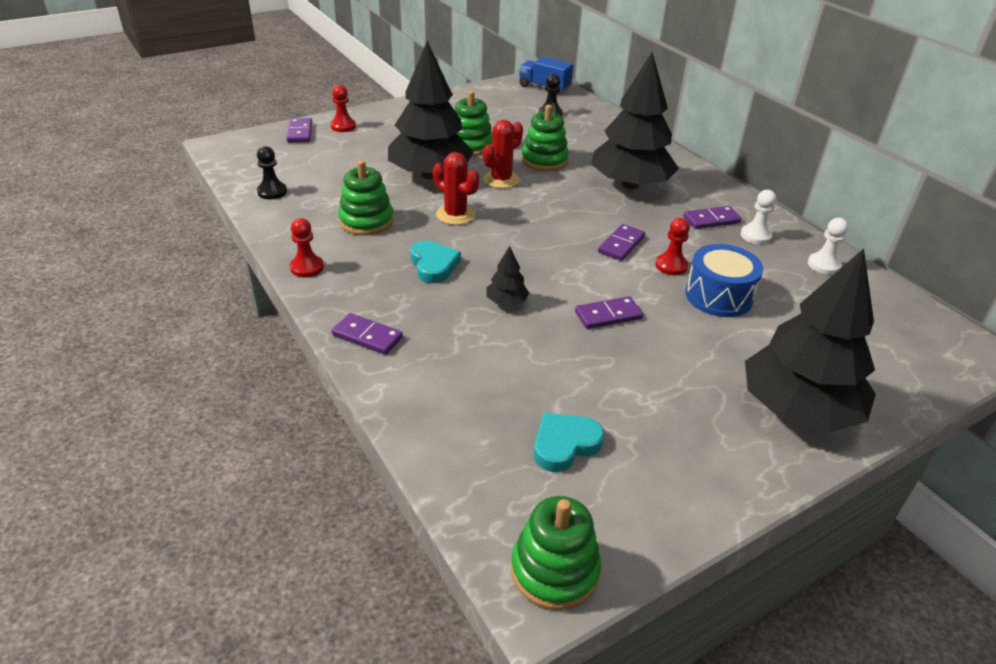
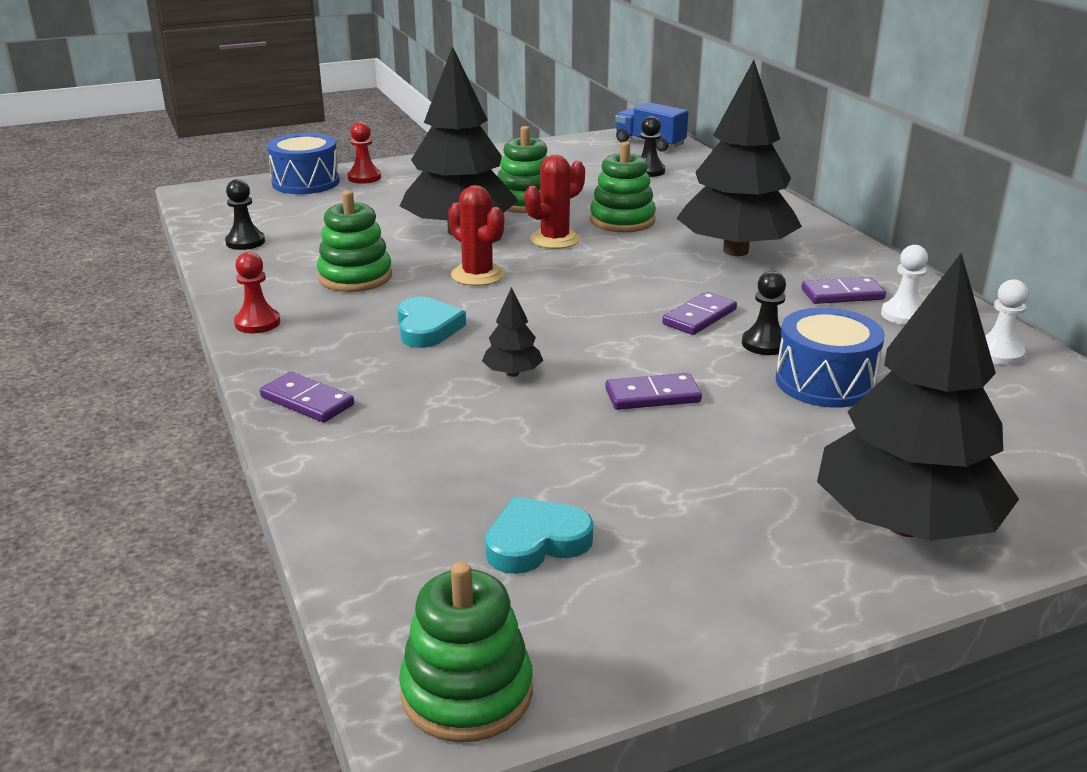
camera: 10 degrees right, 10 degrees down
purple domino [287,118,312,143] -> blue drum [267,133,340,194]
red pawn [655,218,690,275] -> black pawn [742,271,786,355]

